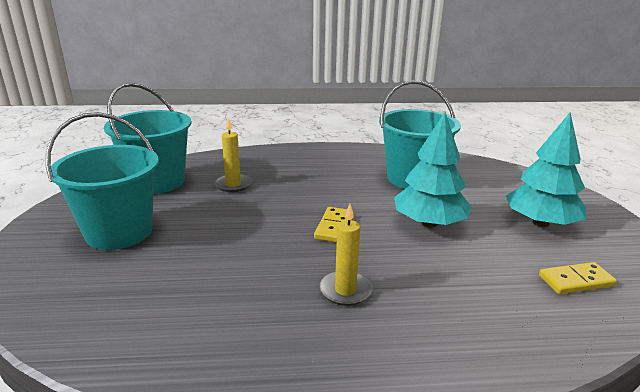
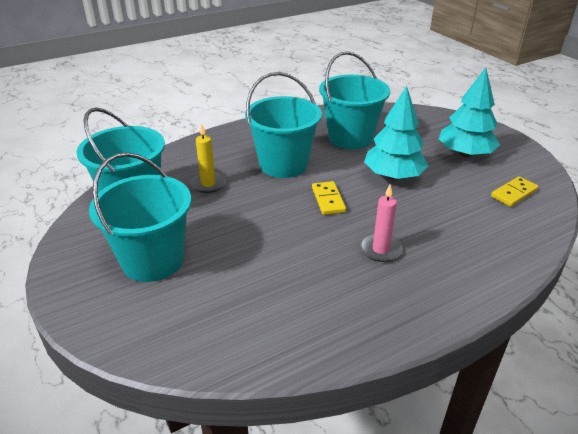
camera: 25 degrees left, 10 degrees up
yellow candle [319,204,372,306] -> pink candle [360,185,403,262]
none -> turquoise bucket [245,72,322,178]

